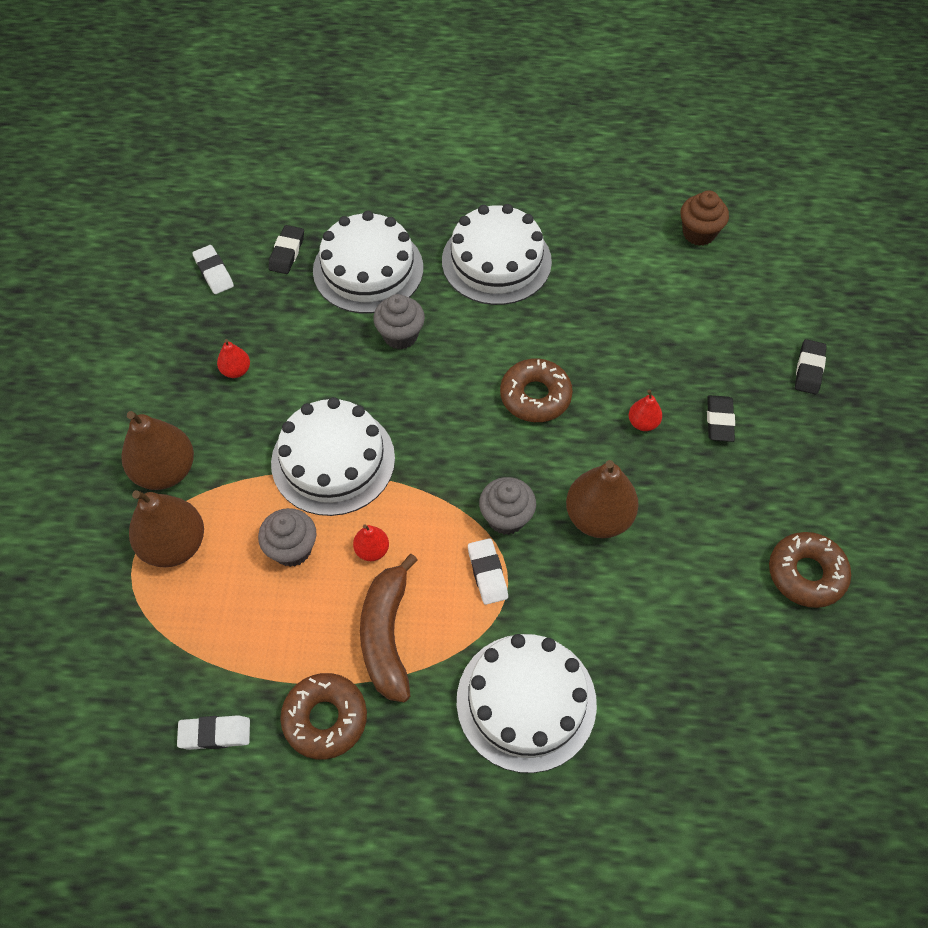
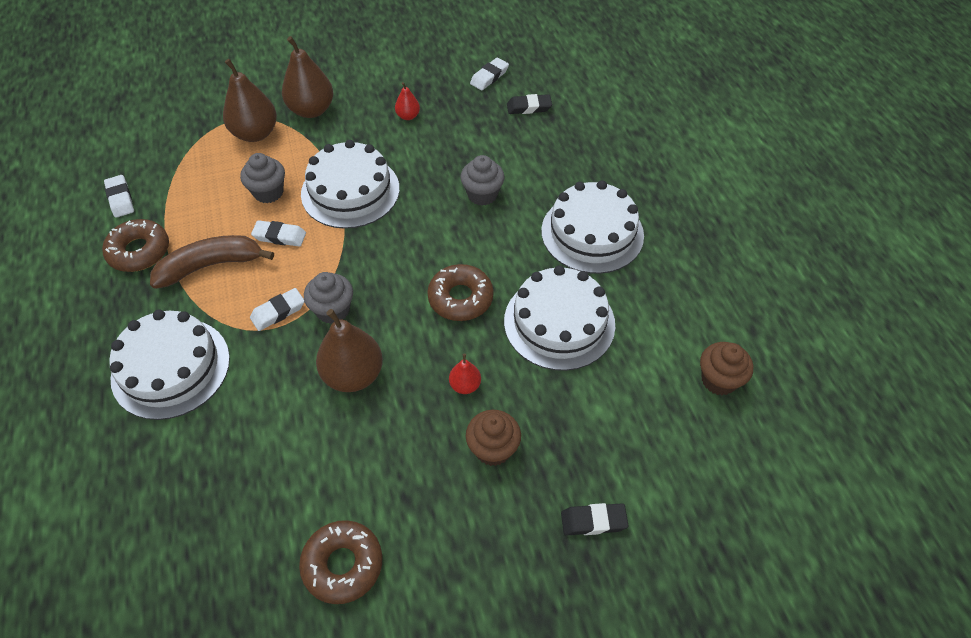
camera: 70 degrees right, 5 degrees down
white cake [313,211,423,313] -> white cake moved to [504,265,615,371]
red pear [353,525,389,561] -> white eraser [251,220,306,247]
black eraser [707,395,735,442] -> brown cupcake [466,410,521,466]

